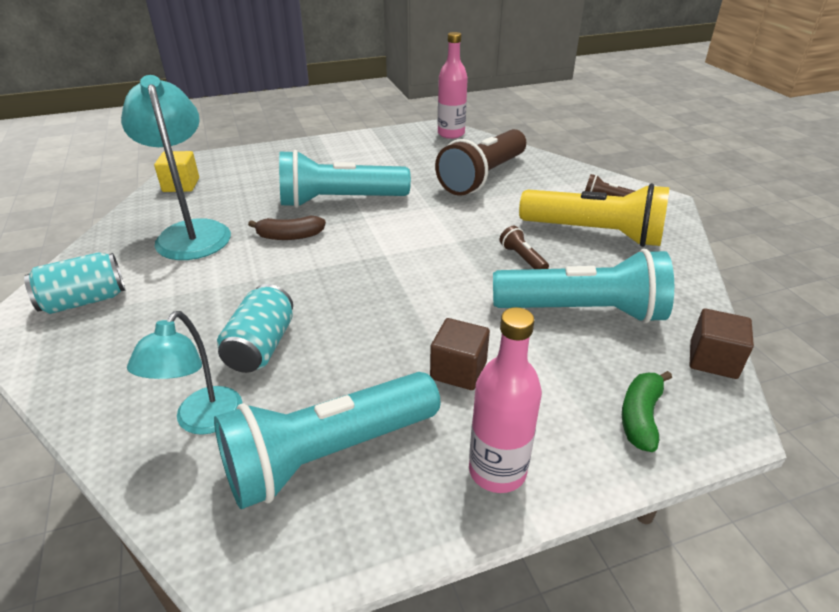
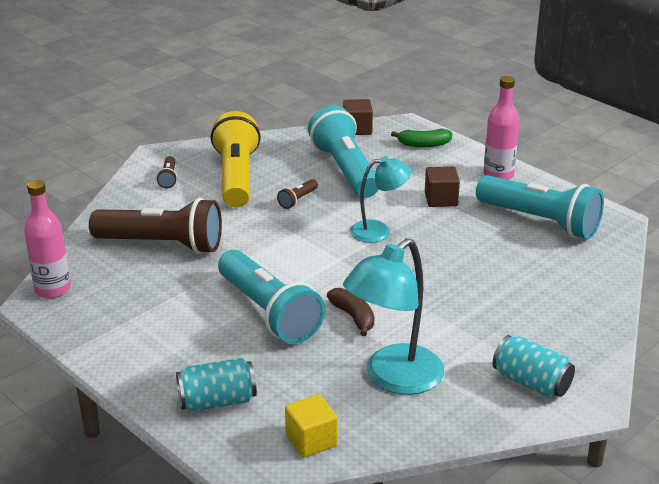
camera: 115 degrees left, 5 degrees down
turquoise lamp [127,311,243,435] -> turquoise lamp moved to [350,156,411,243]
turquoise can [217,284,293,373] -> turquoise can moved to [176,358,257,411]

